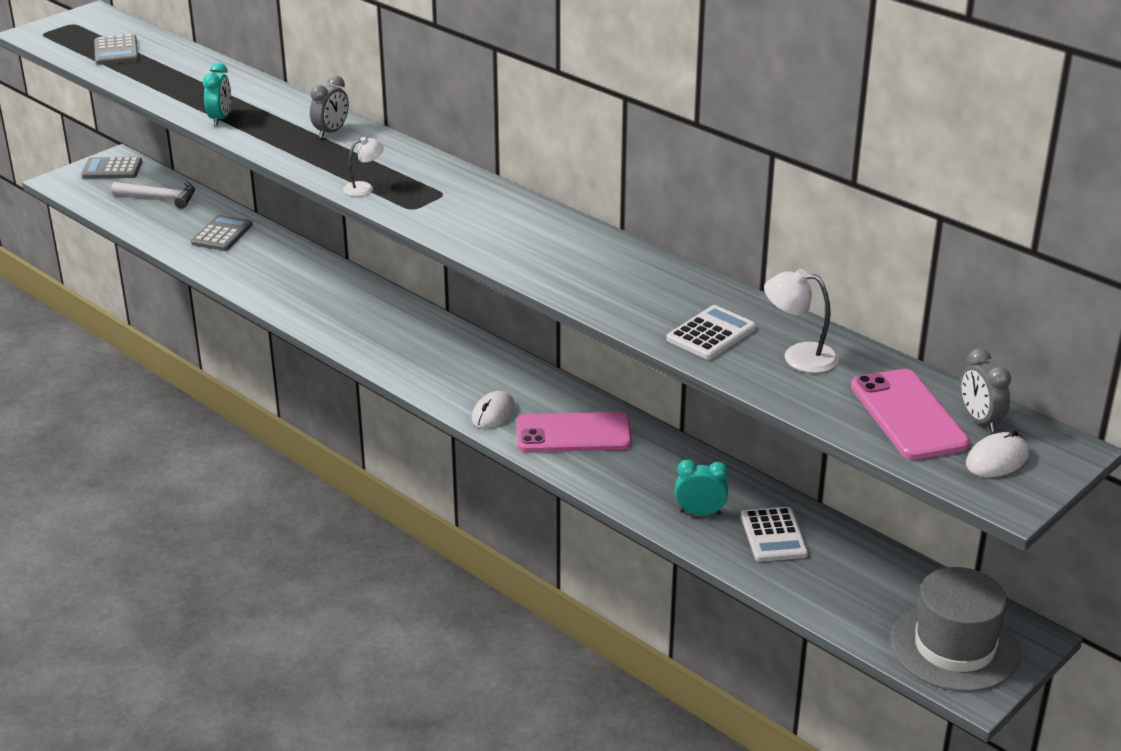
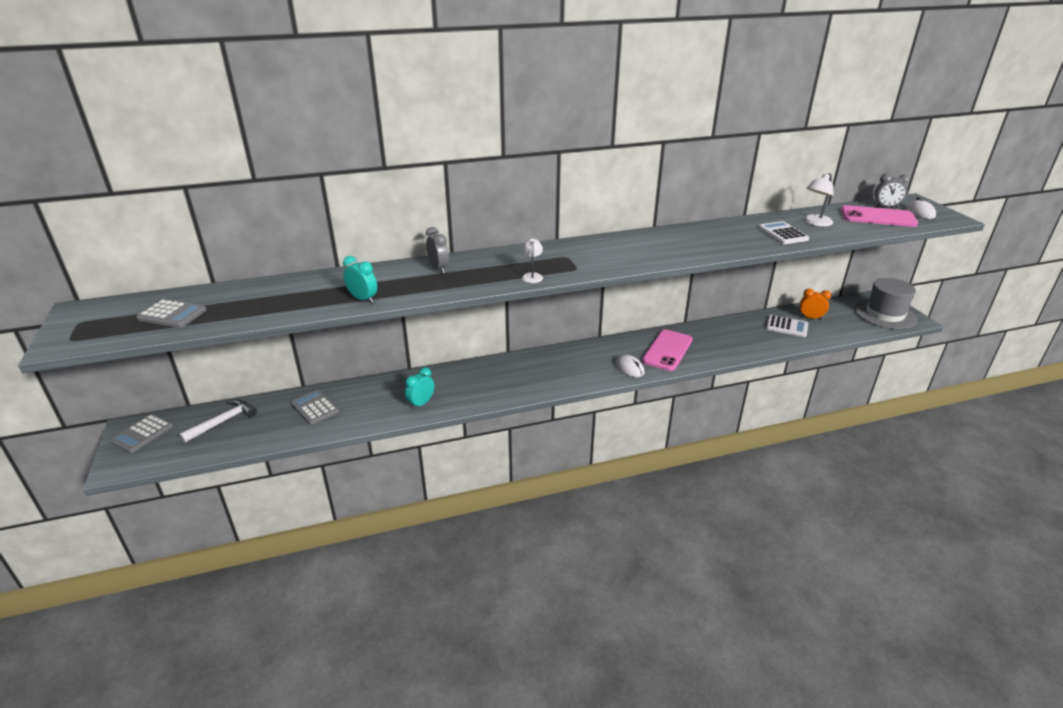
camera: 60 degrees left, 0 degrees up
turquoise clock [675,459,728,515] -> turquoise clock moved to [405,367,434,410]
none -> orange clock [800,289,831,319]

